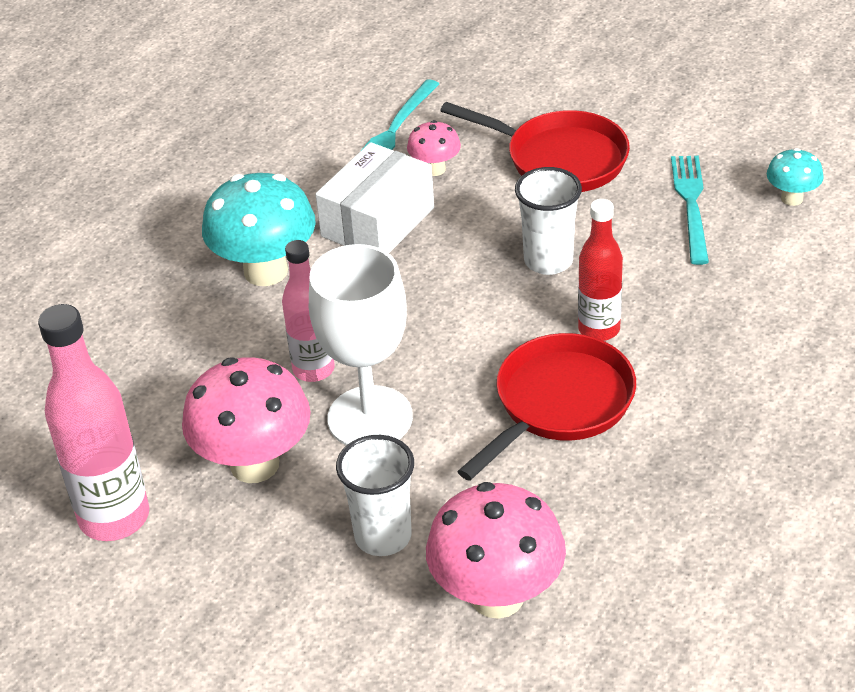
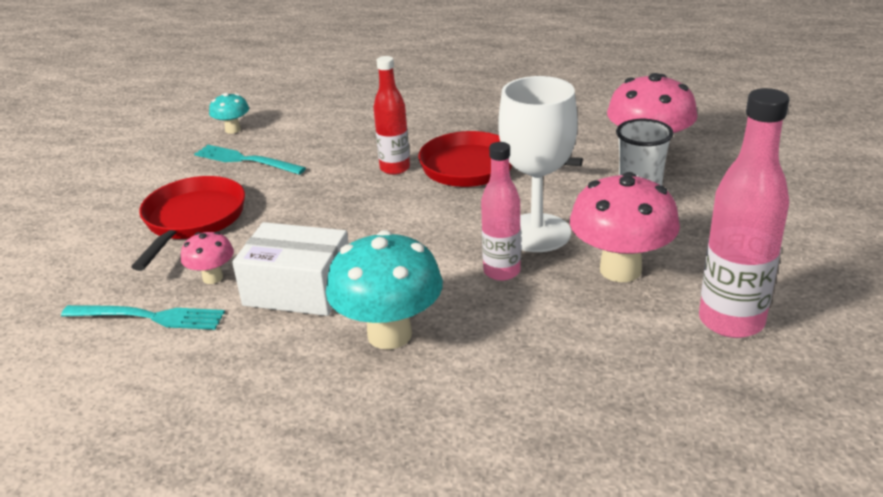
camera: 110 degrees left, 10 degrees down
white cup [515,167,582,275] -> none
turquoise fork [671,156,709,265] -> turquoise fork turned 45 degrees clockwise [194,145,306,175]

